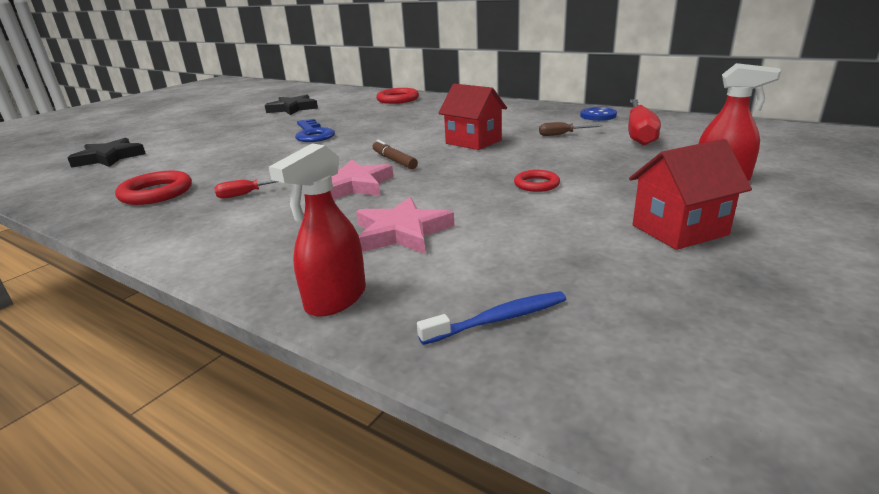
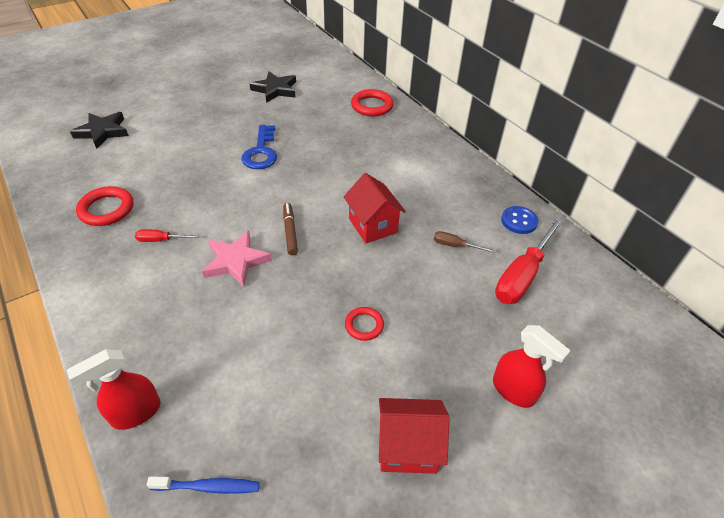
camera: 20 degrees right, 20 degrees up
pink star [356,197,454,254] -> none

